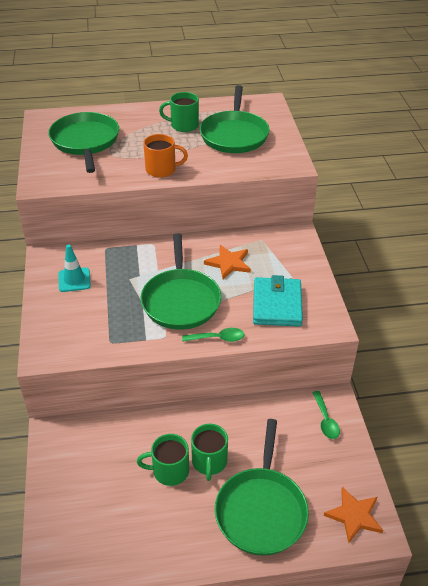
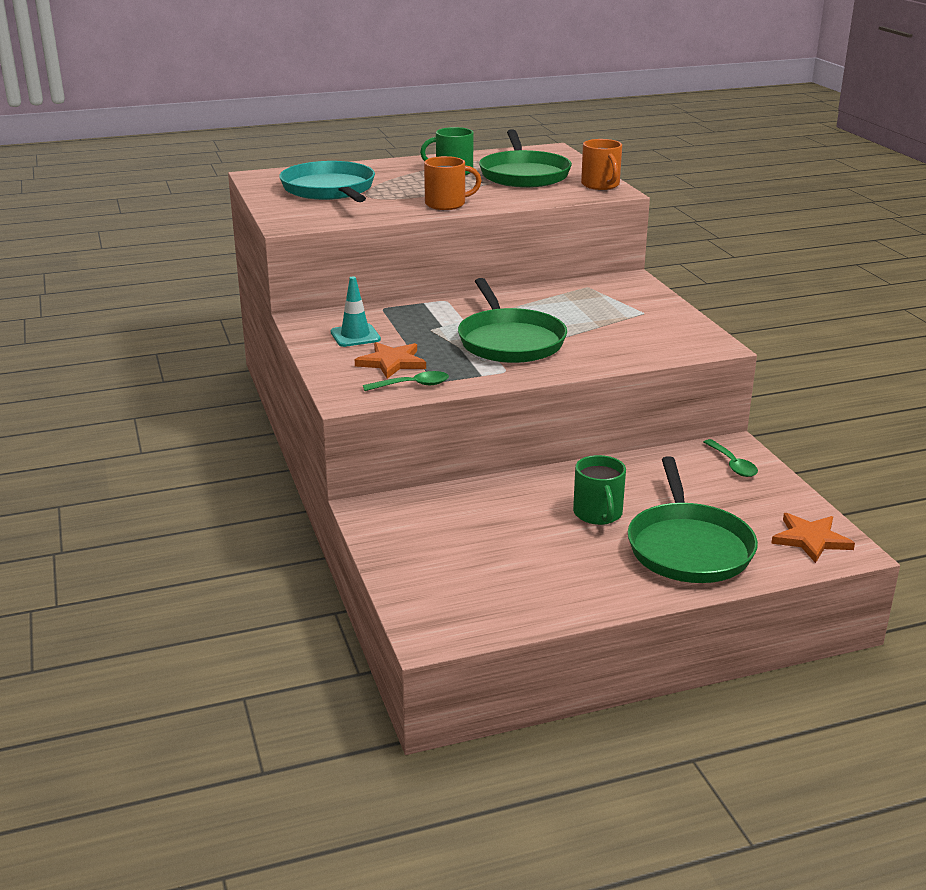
camera: 10 degrees left, 15 degrees down
green pan [48,112,119,173] -> turquoise pan [279,161,375,202]
green mug [137,434,189,486] -> none
green spoon [182,328,244,342] -> green spoon moved to [363,371,449,391]
orange star [204,245,251,279] -> orange star moved to [355,342,426,379]
turquoise wallet [253,275,303,327] -> none
none -> orange mug [581,139,622,190]

